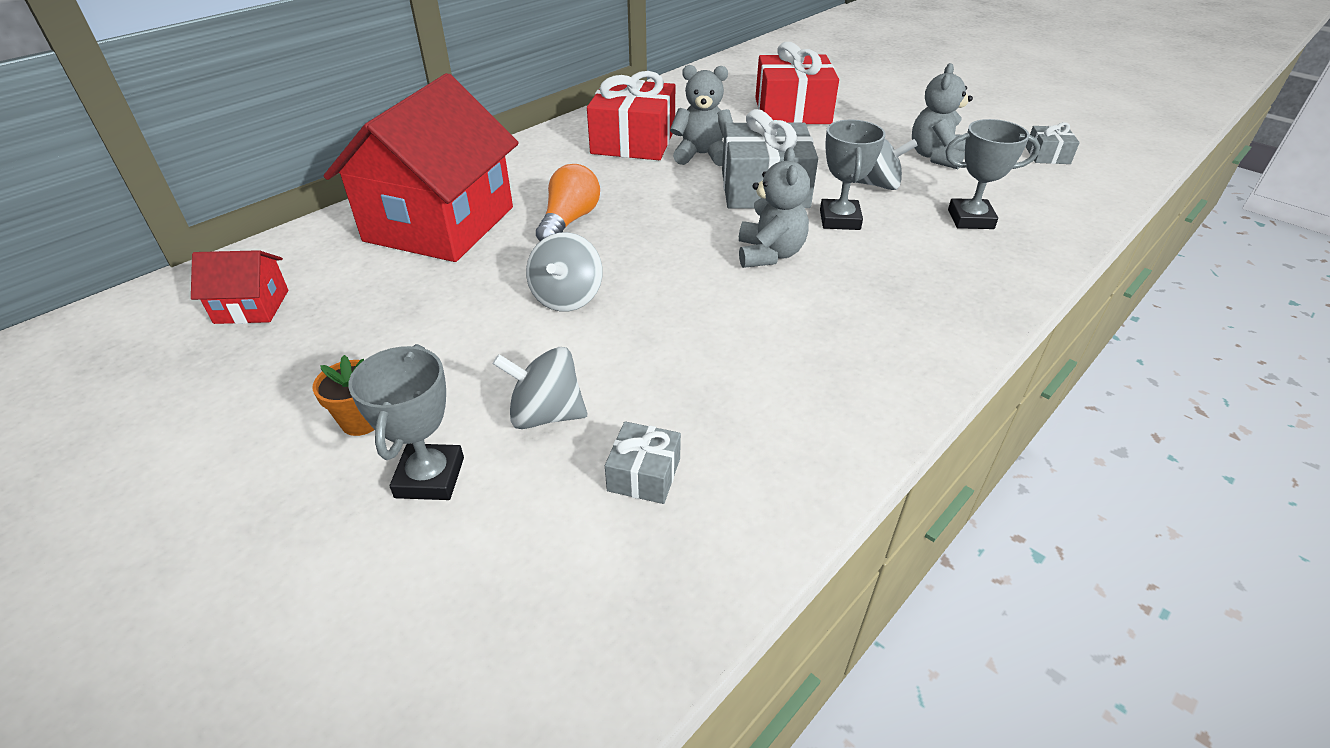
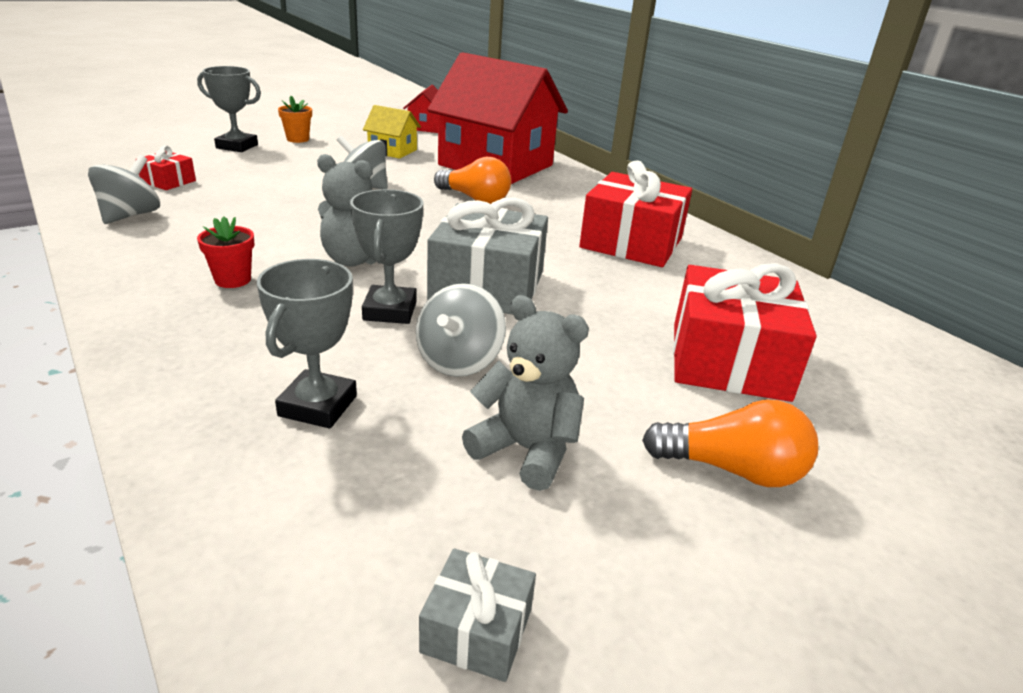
camera: 100 degrees right, 10 degrees down
grey spinning top [493,347,587,429] -> grey spinning top moved to [88,155,160,224]
grey gift [605,421,681,504] -> red gift [139,145,196,190]
grey teddy bear [670,65,733,166] -> none
grey trophy [820,120,886,230] -> grey trophy turned 75 degrees clockwise [350,189,423,324]
none -> red flower pot [197,217,254,288]
none -> yellow house [363,105,421,159]
none -> orange light bulb [642,399,818,487]

